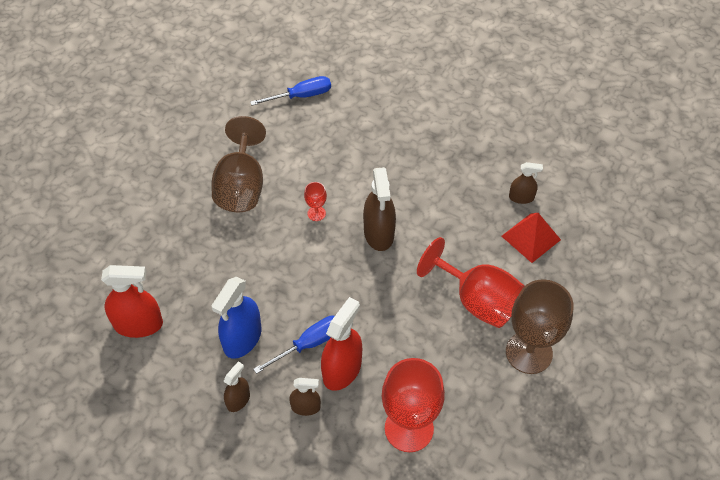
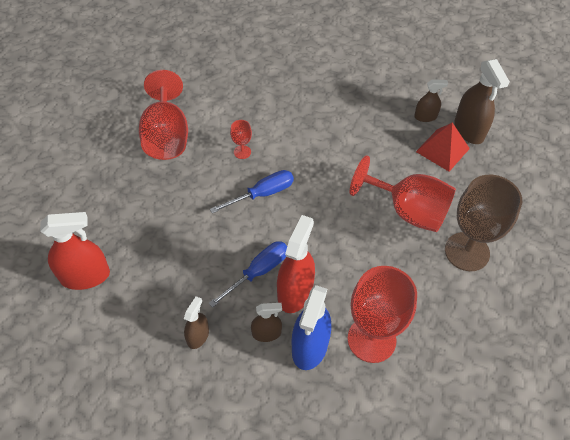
camera: 10 degrees left, 0 degrees up
brown goblet [211,116,266,212] -> red goblet [139,70,188,160]
blue spray bottle [211,277,261,359] -> blue spray bottle moved to [292,285,331,370]
blue screwdriver [250,76,331,106] -> blue screwdriver moved to [210,170,294,213]
brown spray bottle [363,167,396,251] -> brown spray bottle moved to [454,59,510,144]

